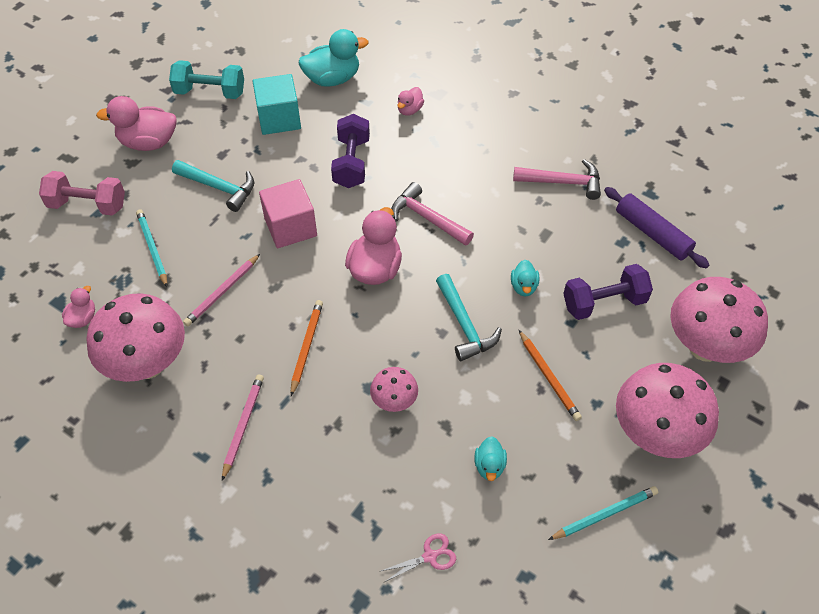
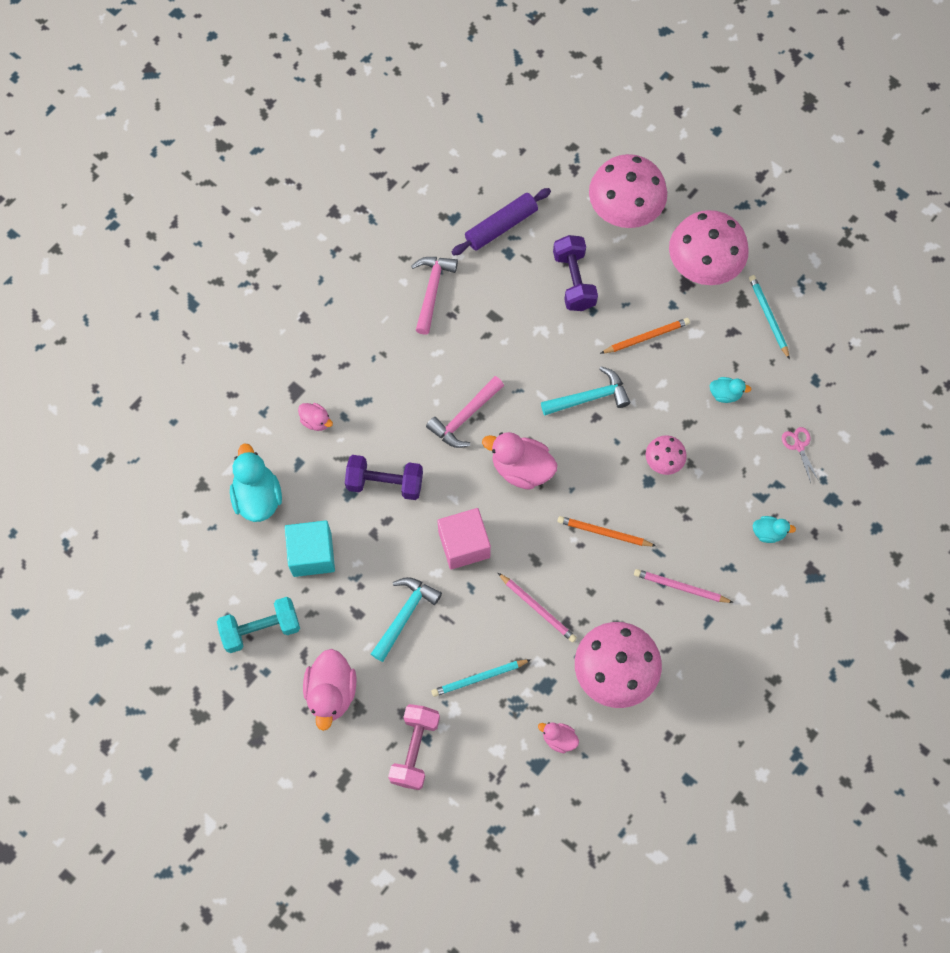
camera: 85 degrees left, 15 degrees up
turquoise dumbbell [169,60,244,99] -> turquoise dumbbell turned 60 degrees clockwise [217,597,300,653]
turquoise duck [511,260,539,296] -> turquoise duck moved to [753,516,796,543]

